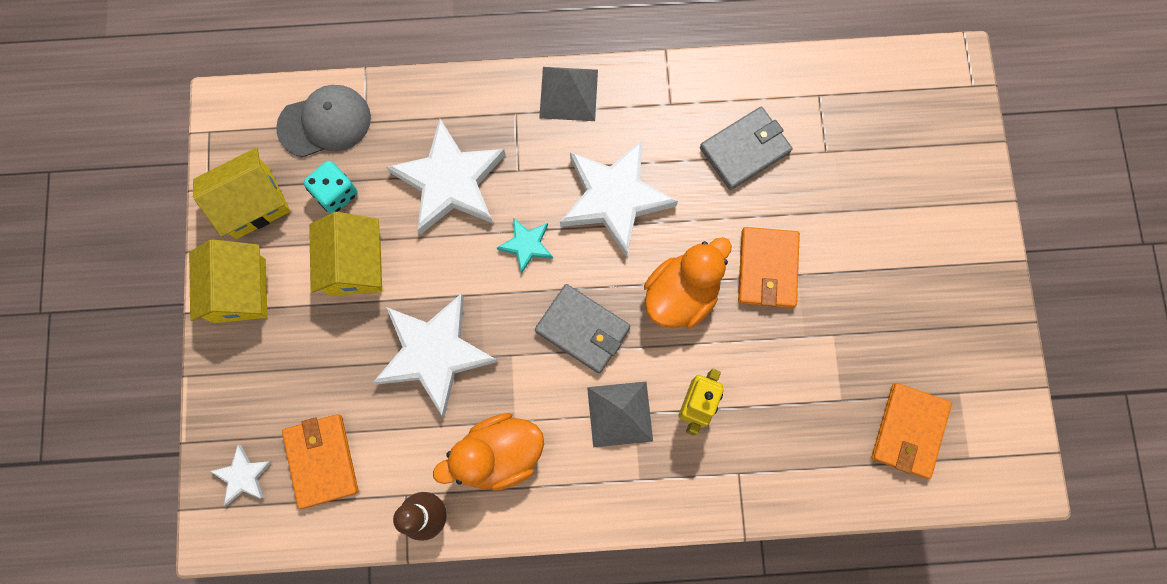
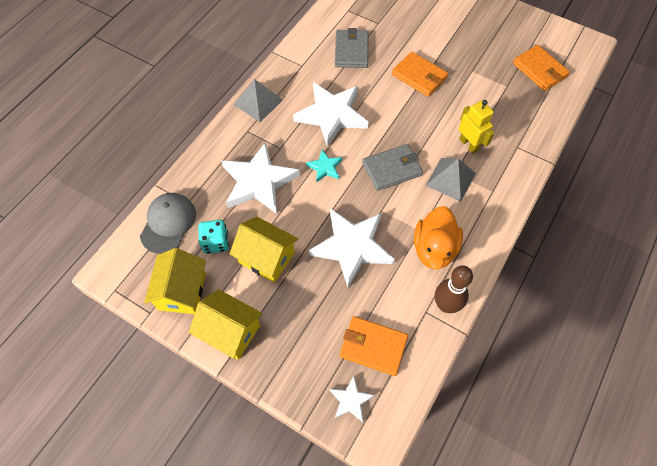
camera: 55 degrees left, 15 degrees down
orange duck [644,237,732,329] -> none

